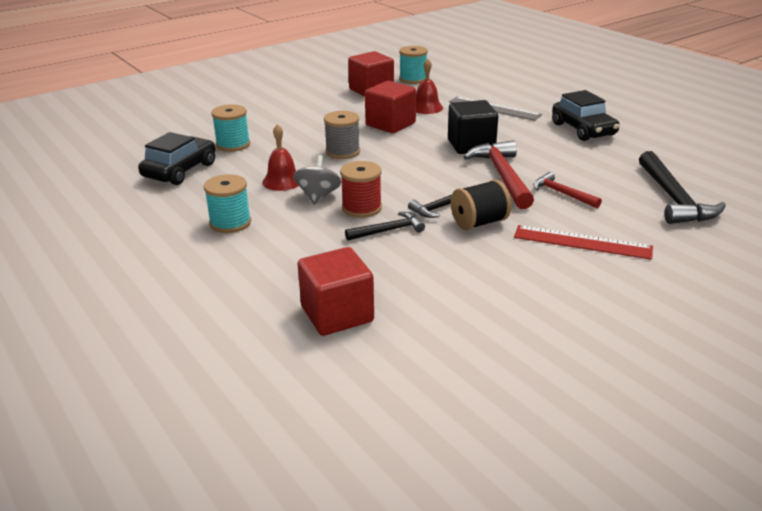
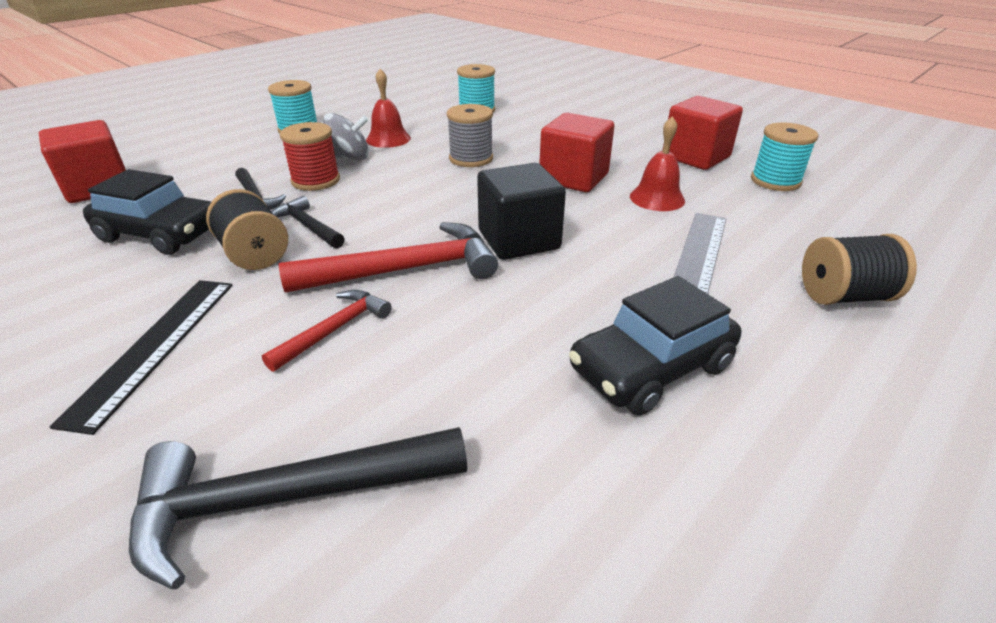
camera: 80 degrees right, 5 degrees up
black car [138,132,216,185] -> black car moved to [83,169,211,255]
red ruler [514,225,653,260] -> black ruler [50,280,233,435]
none -> black spool [802,234,917,305]

